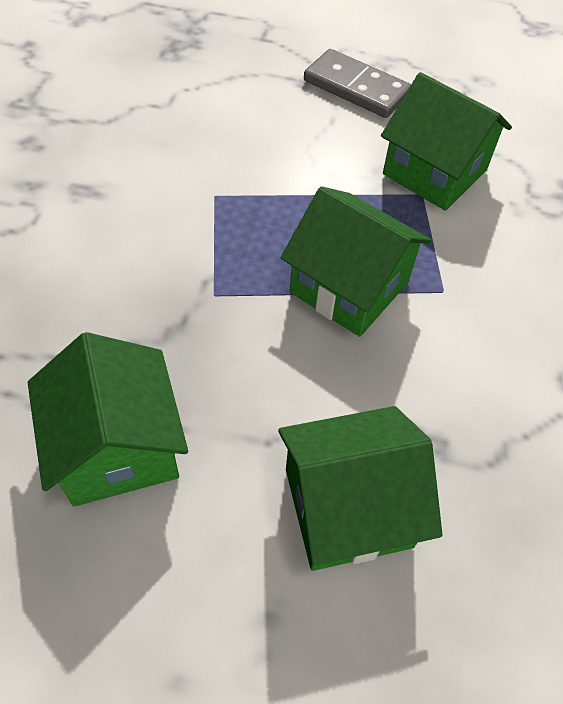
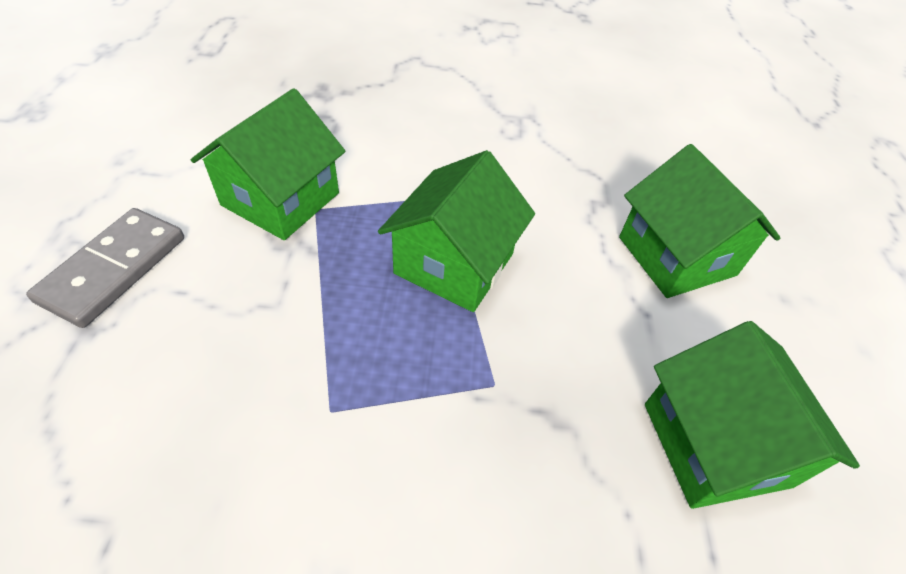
camera: 100 degrees left, 5 degrees down
green house [28,332,188,507] -> green house turned 75 degrees counterclockwise [645,321,860,509]

